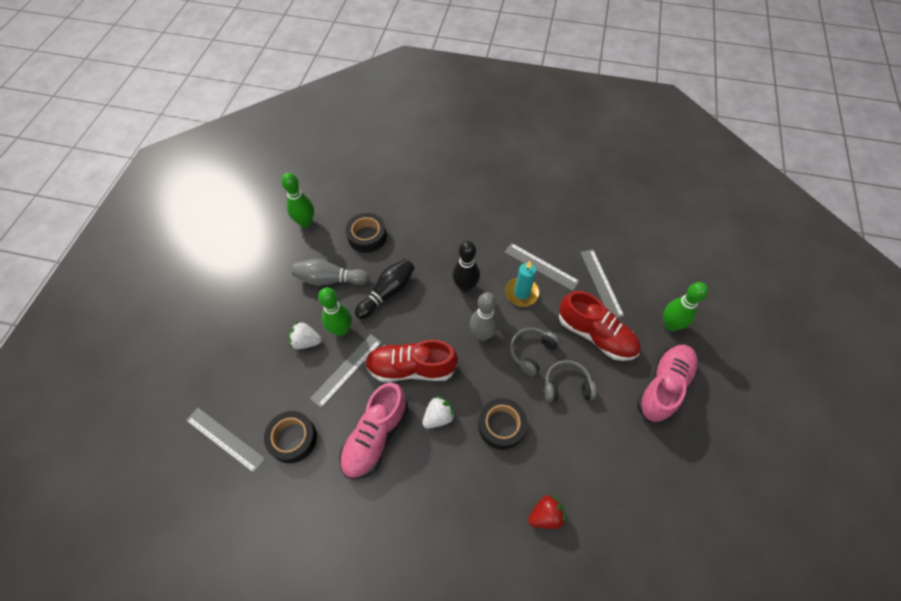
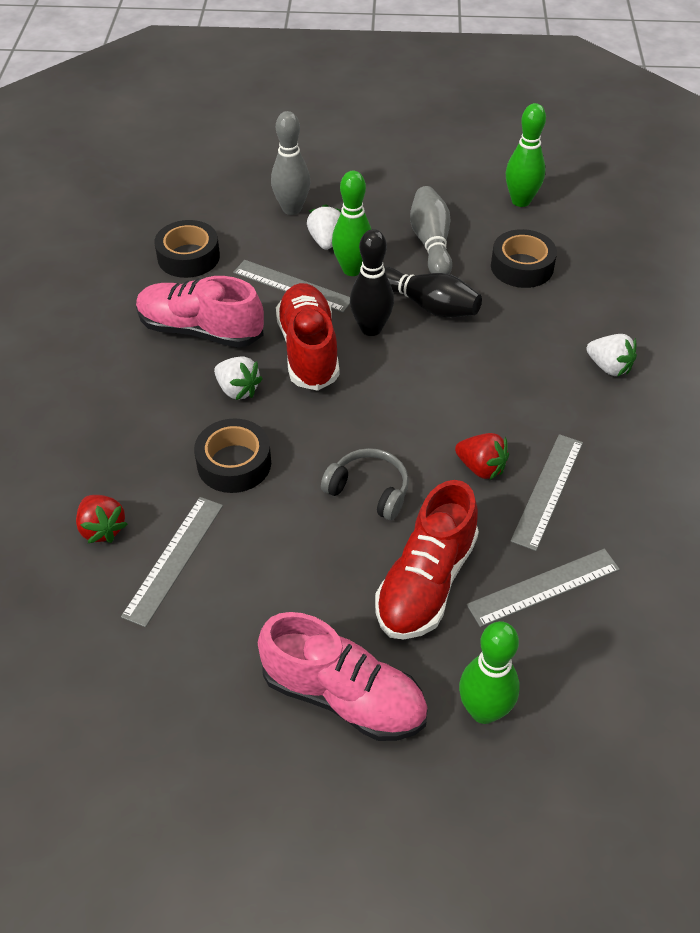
camera: 80 degrees right, 10 degrees down
grey ruler [186,408,265,473] -> grey ruler moved to [121,497,223,627]
black bowling pin [452,241,480,293] -> black bowling pin moved to [350,229,394,336]
grey bowling pin [470,292,499,341] -> grey bowling pin moved to [271,111,310,215]
turquoise candle [505,261,540,307] -> red strawberry [455,433,509,480]
grey headphones [544,360,596,402] -> none
none -> white strawberry [586,334,637,377]

